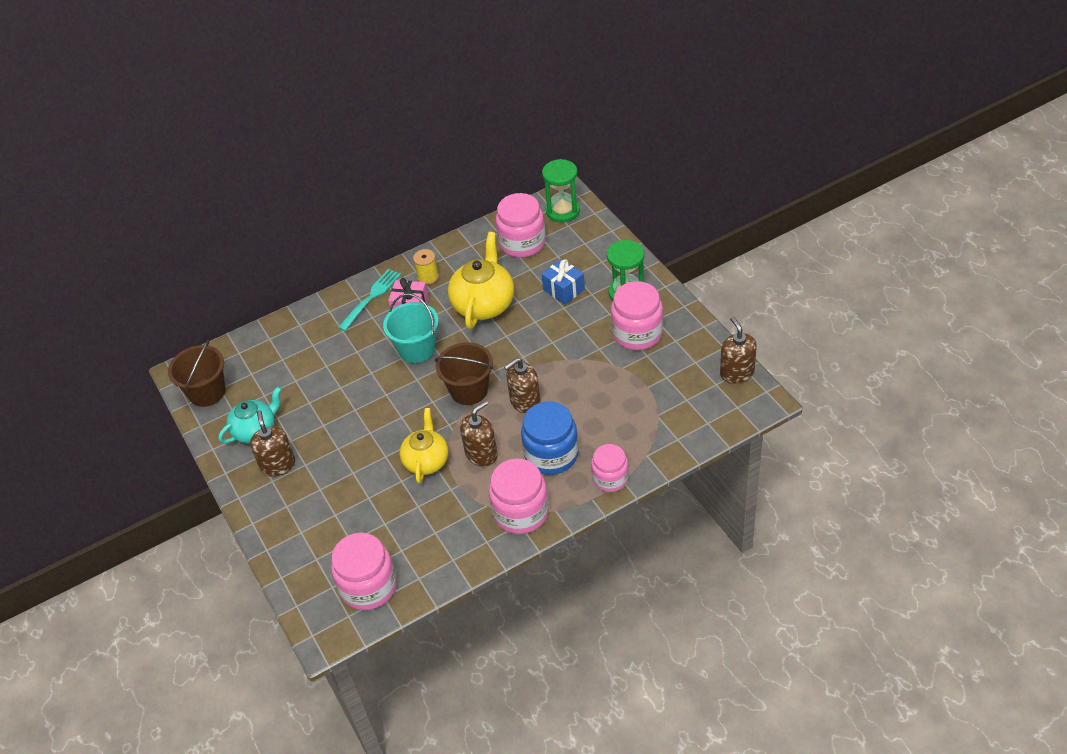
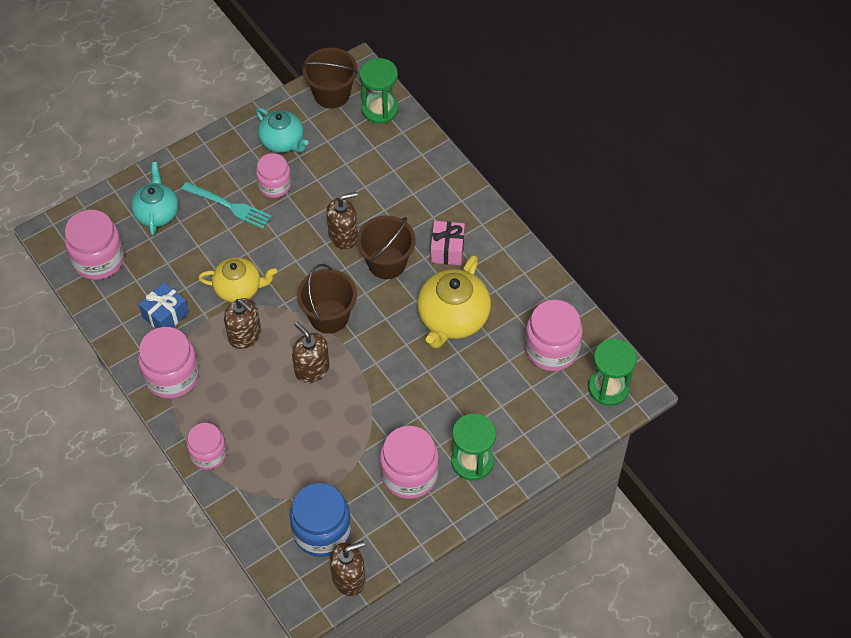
camera: 80 degrees right, 10 degrees up
brown soap dispenser [250,410,295,477] -> brown soap dispenser moved to [326,192,358,250]
turquoise fork [338,269,401,331] -> turquoise fork moved to [182,182,272,229]
turquoise bucket [383,294,438,363] -> brown bucket [357,215,416,279]
yellow spool [413,249,439,285] -> none
yellow teapot [448,232,514,329] -> yellow teapot turned 105 degrees clockwise [417,255,491,349]
blue jar [521,401,579,475] -> blue jar moved to [290,483,351,557]
blue gift [542,259,585,305] -> blue gift moved to [138,282,189,328]
none -> turquoise teapot [131,162,179,236]
none -> pink jar [256,153,291,198]
none -> green hourglass [360,58,399,124]

